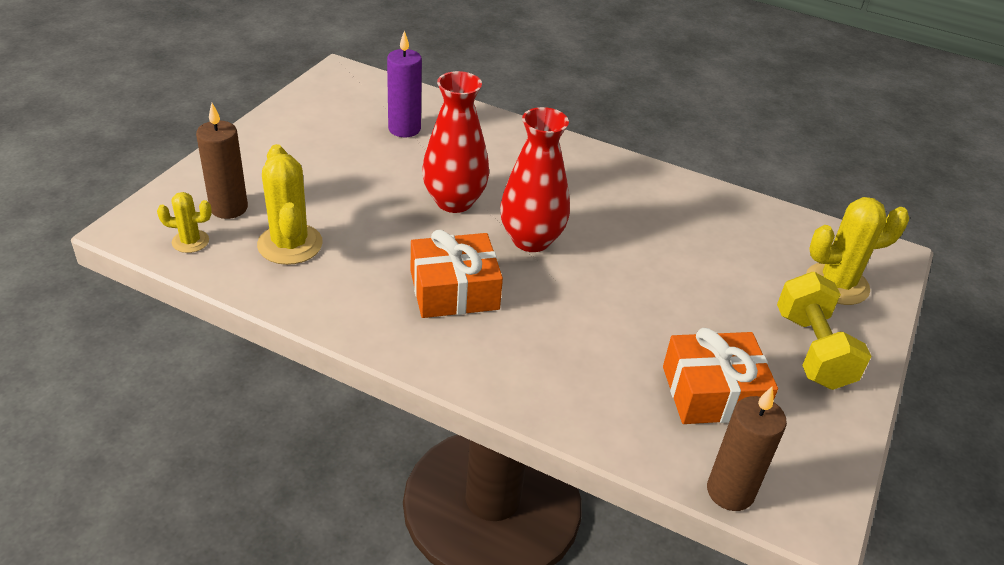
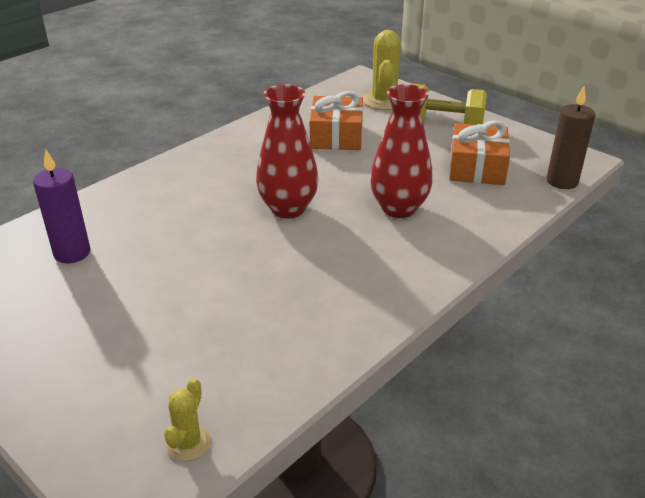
camera: 70 degrees left, 5 degrees down
brown candle [196,103,248,219] -> none
yellow cactus [257,144,323,265] -> none
orange gift [411,230,503,318] -> orange gift moved to [310,91,363,150]
red vase [422,71,489,213] -> red vase moved to [370,84,433,218]

